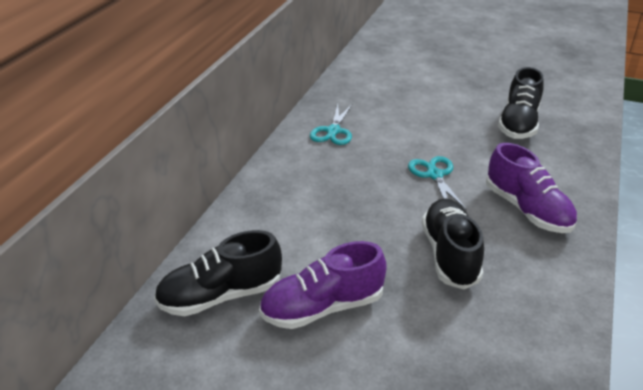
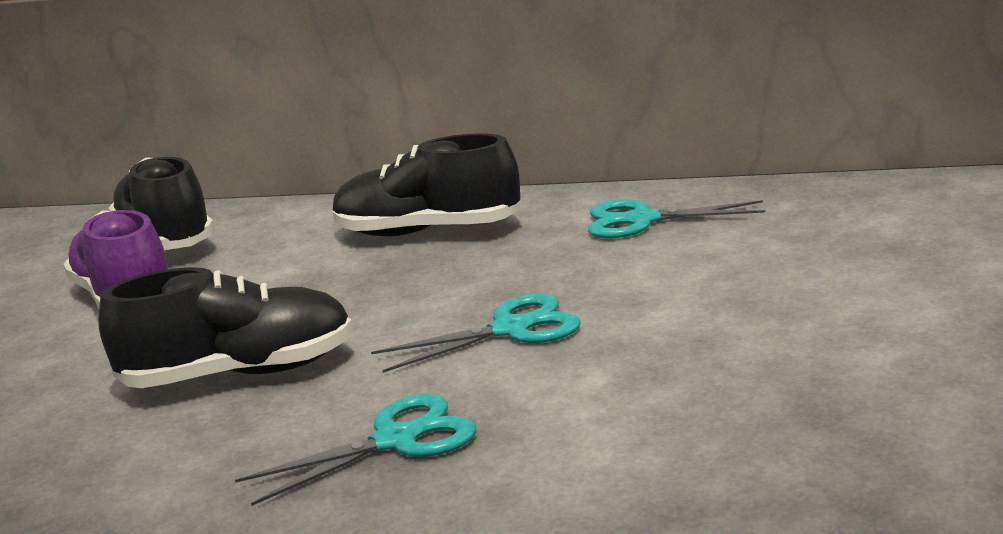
camera: 85 degrees right, 15 degrees down
purple shoe [486,143,577,233] -> turquoise scissors [235,394,476,506]
black shoe [498,67,544,139] -> black shoe moved to [333,133,522,236]

